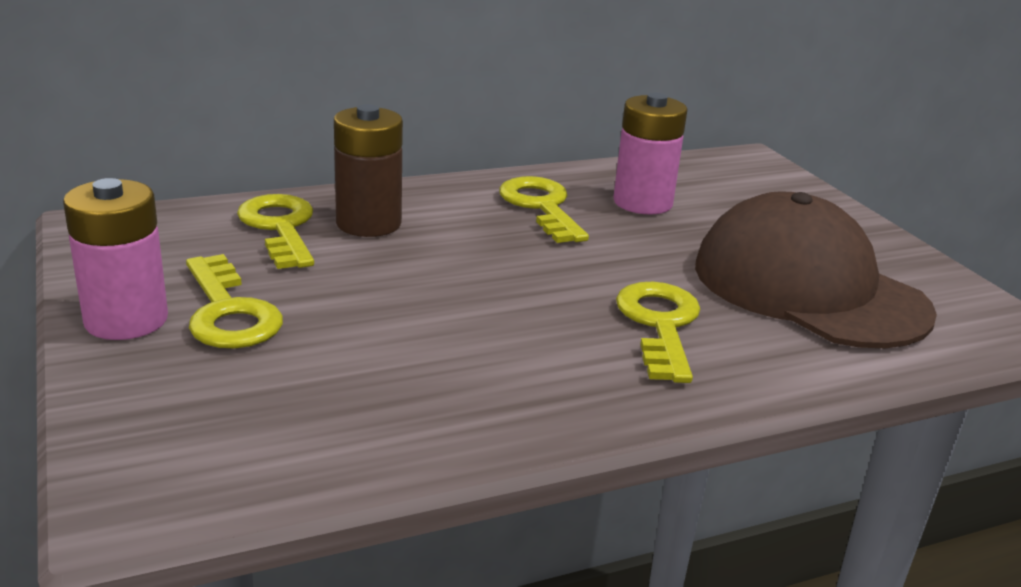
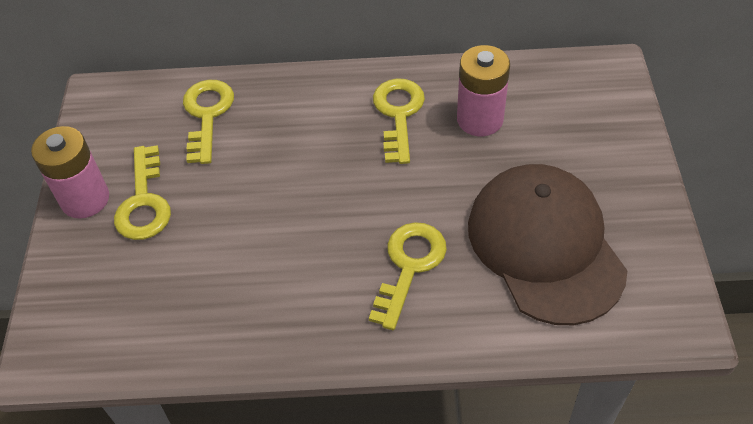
camera: 25 degrees right, 25 degrees up
brown battery [334,104,403,237] -> none

